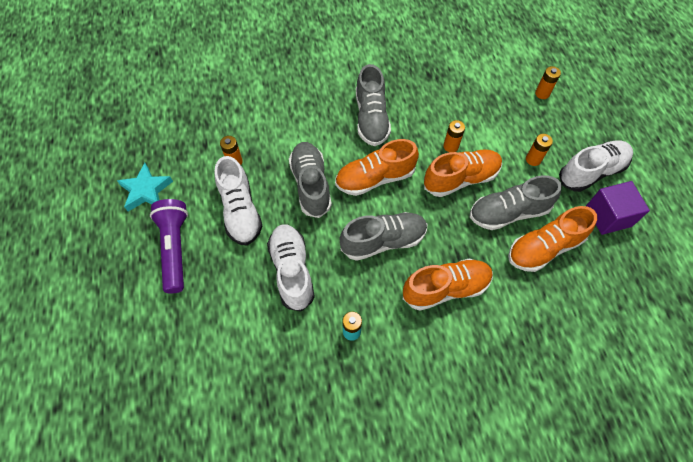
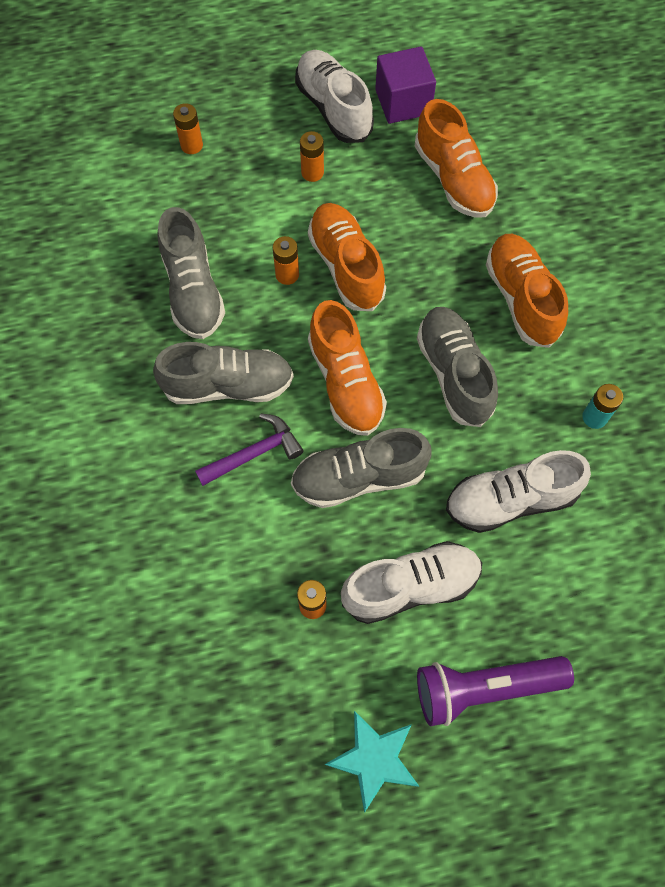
camera: 90 degrees left, 5 degrees up
grey shoe [470,175,562,230] -> grey shoe moved to [157,207,225,339]
none -> purple hammer [195,414,303,486]

